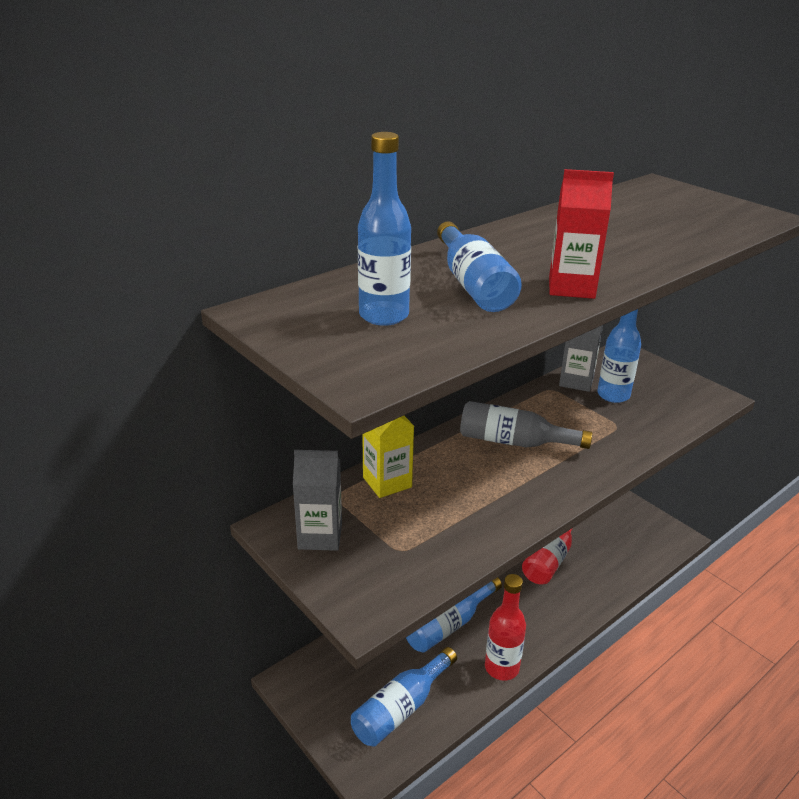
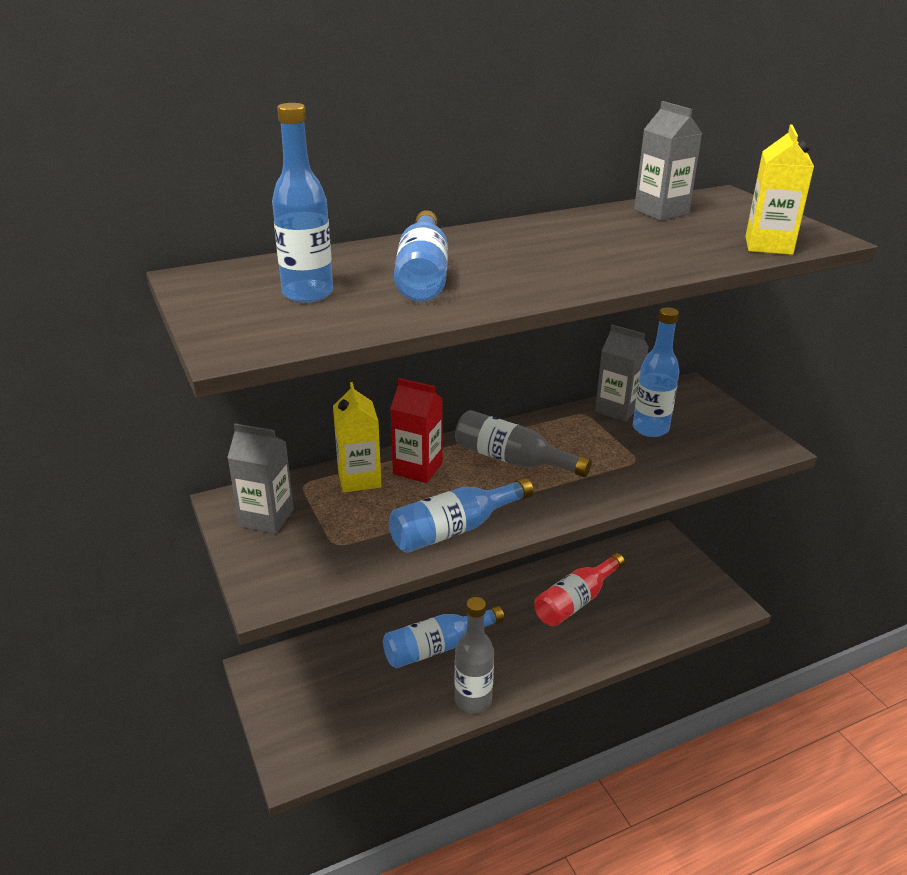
camera: 15 degrees right, 0 degrees up
blue bottle [351,647,457,747] -> blue bottle moved to [389,478,533,553]
red bottle [485,574,526,681] -> grey bottle [454,597,494,713]
red carton [549,169,614,299] -> red carton moved to [390,378,443,483]
none -> grey carton [634,101,703,221]
none -> yellow carton [745,125,814,255]

